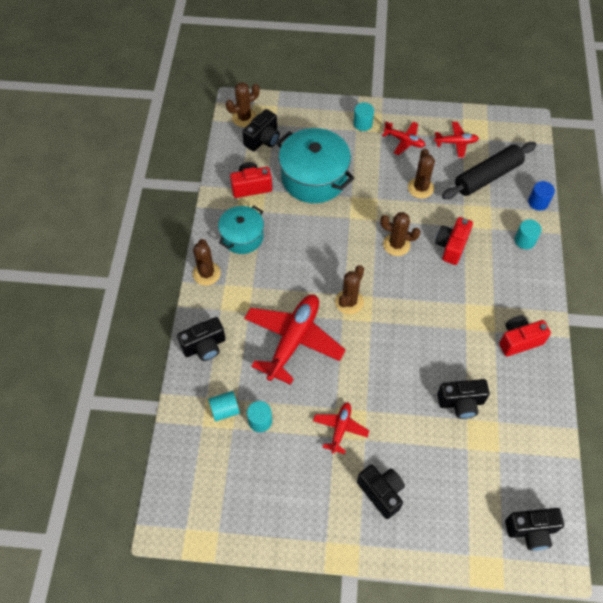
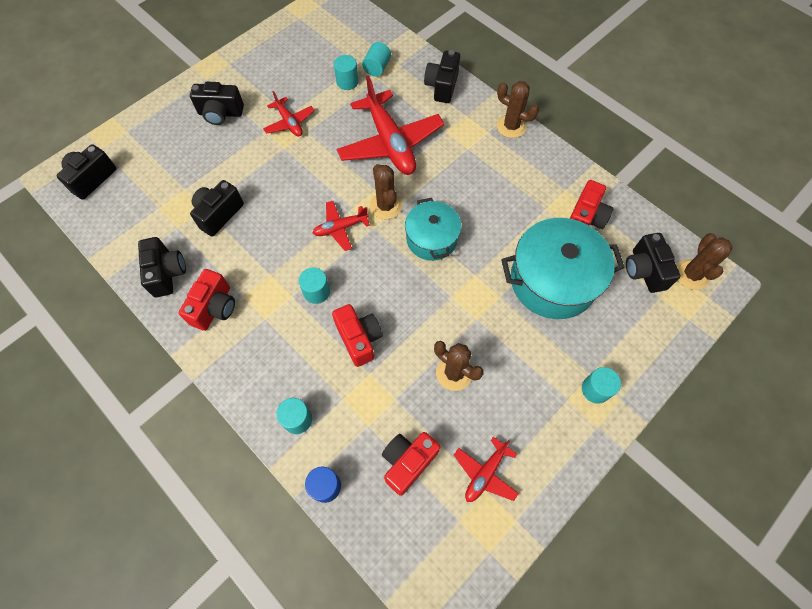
camera: 130 degrees right, 5 degrees up
turquoise pot [218,205,264,254] -> turquoise pot moved to [405,198,461,261]
brown cactus [380,212,421,256] -> none
red plane [382,122,425,155] -> red plane moved to [313,201,370,251]
black rolling pin [442,142,537,199] -> red camera [382,432,440,496]
none -> black camera [138,237,186,297]
none -> turquoise cylinder [299,267,330,304]

